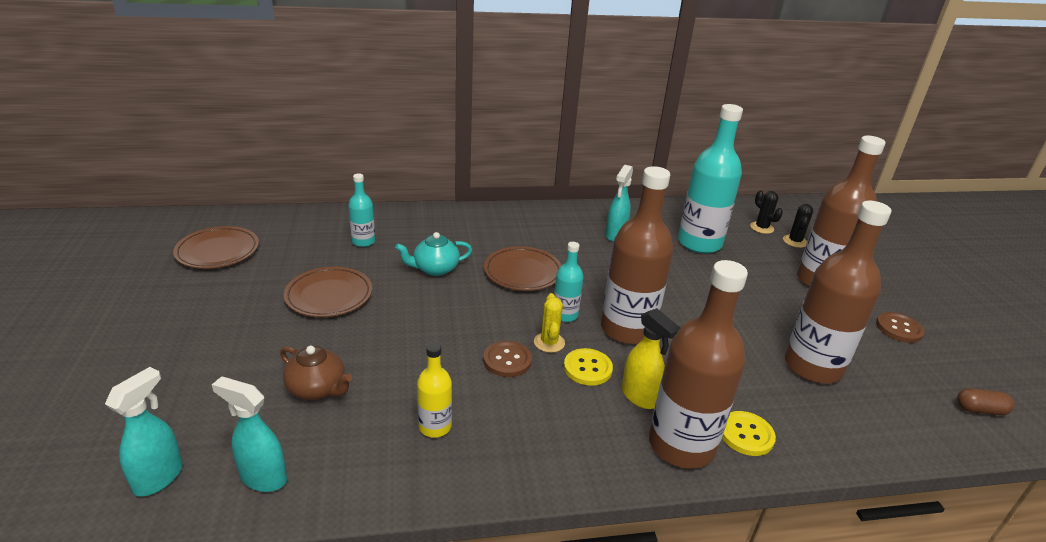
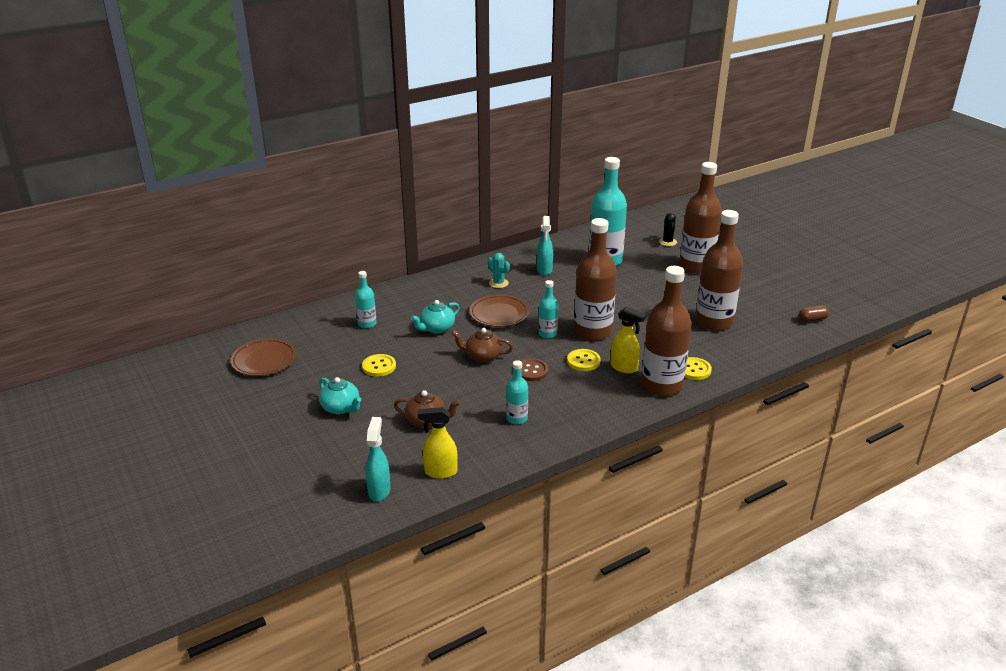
camera: 20 degrees left, 0 degrees up
turquoise spray bottle [212,376,287,492] -> yellow spray bottle [418,407,458,479]
brown plate [284,267,372,317] -> yellow button [362,354,396,377]
yellow bottle [417,343,452,438] -> turquoise bottle [506,360,528,424]
yellow cactus [534,293,565,353] -> none
black cactus [750,191,783,234] -> none
brown button [876,312,925,343] -> none
none -> turquoise teapot [319,377,361,414]
none -> brown teapot [452,328,513,363]
none -> turquoise cactus [488,253,510,288]

